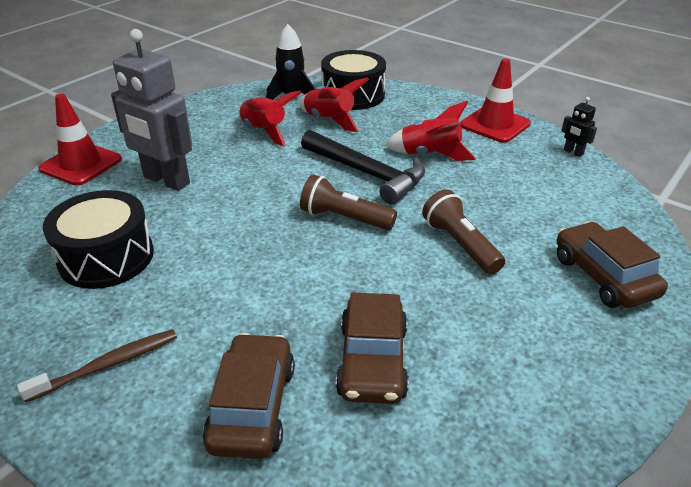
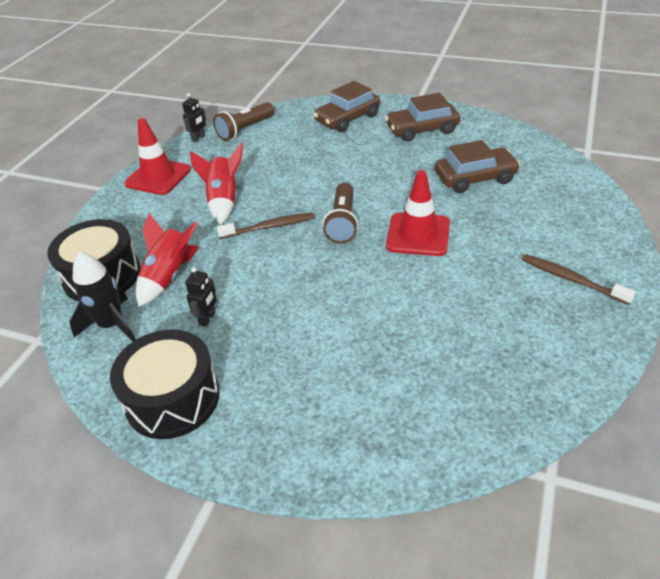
camera: 105 degrees left, 5 degrees up
red traffic cone [38,94,122,186] -> red traffic cone moved to [386,170,450,256]
black drum [43,190,154,289] -> black drum moved to [110,329,220,439]
grey robot [111,29,192,191] -> none
brown car [203,333,295,459] -> brown car moved to [385,93,460,142]
red rocket [239,91,302,146] -> black robot [185,267,217,327]
black hammer [301,130,425,205] -> brown toothbrush [217,213,315,239]
brown flashlight [422,189,505,274] -> brown flashlight moved to [213,102,274,141]

